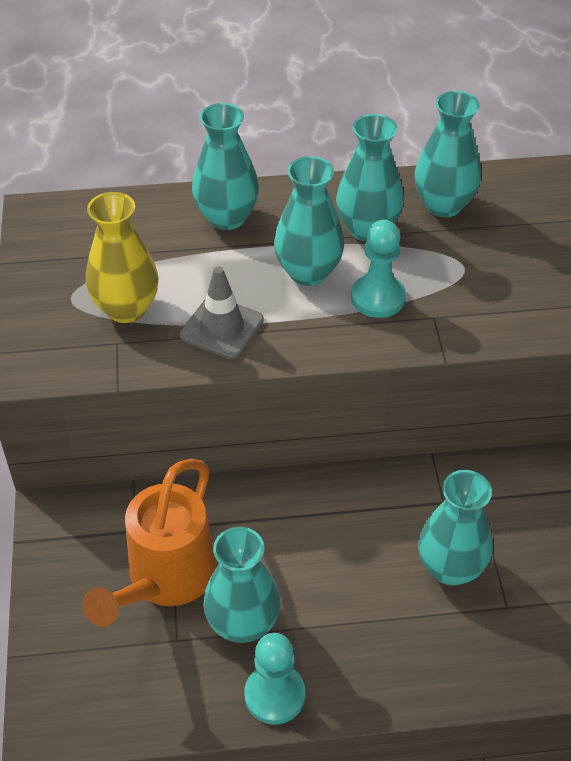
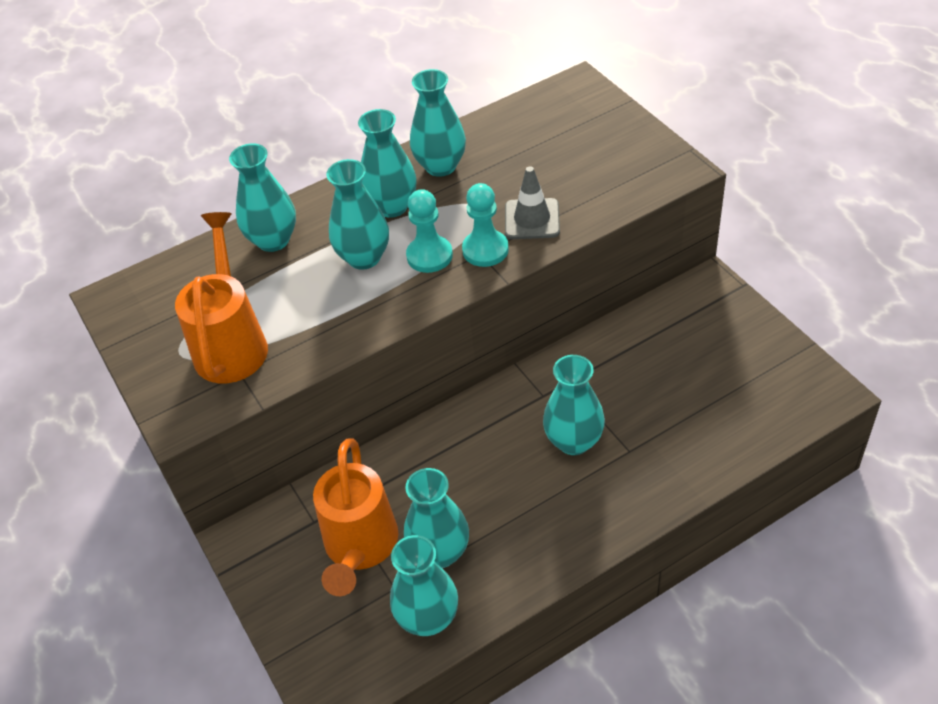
camera: 20 degrees left, 0 degrees up
yellow vase [86,192,159,323] -> orange watering can [175,212,268,383]
grey traffic cone [180,267,264,359] -> grey traffic cone moved to [505,166,560,239]
turquoise pawn [244,633,305,725] -> turquoise pawn moved to [462,183,509,267]
none -> turquoise vase [390,535,458,636]

